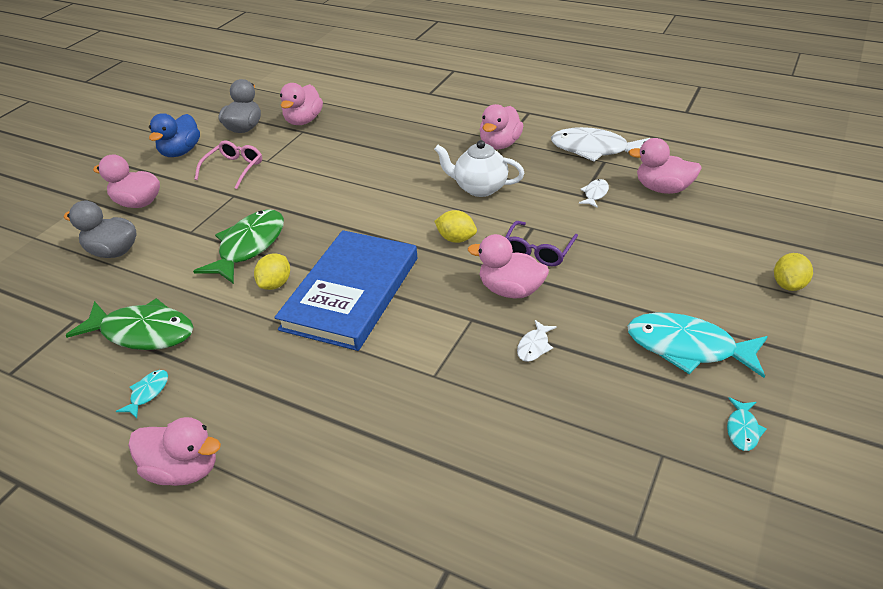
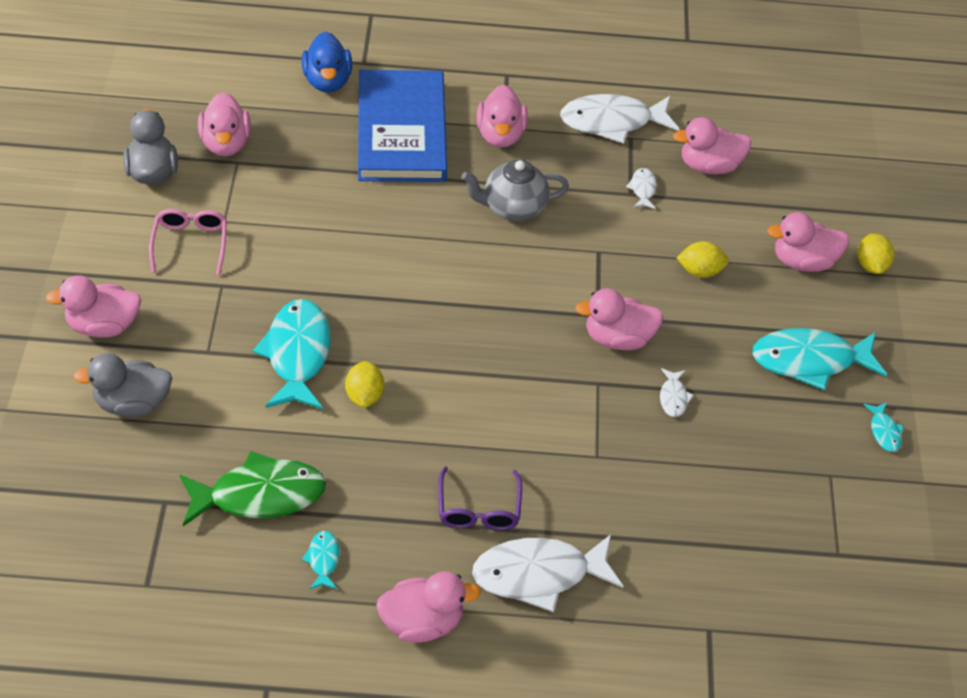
camera: 30 degrees left, 10 degrees up
blue duck [149,113,200,157] -> blue duck moved to [302,32,352,93]
green fish [193,209,284,284] -> turquoise fish [253,299,330,409]
blue book [275,230,417,351] -> blue book moved to [358,70,447,182]
white teapot [434,140,524,197] -> grey teapot [461,160,569,221]
yellow lemon [434,210,477,243] -> yellow lemon moved to [676,241,729,278]
purple glasses [505,221,578,266] -> purple glasses moved to [438,466,522,530]
none -> white fish [472,534,623,612]
none -> pink duck [767,212,849,272]

